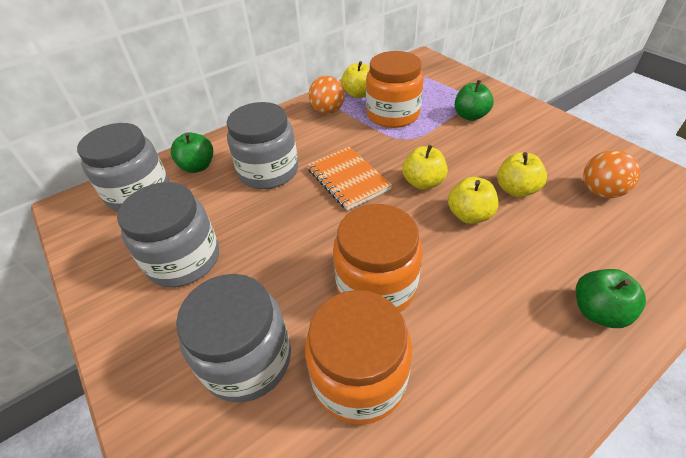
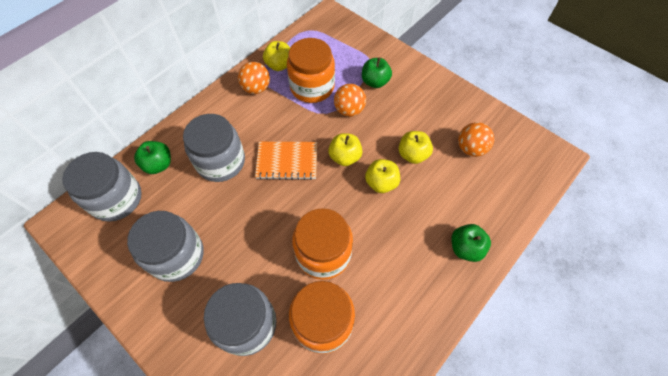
camera: 15 degrees left, 15 degrees up
orange notebook [307,147,392,210] -> orange notebook turned 45 degrees counterclockwise [255,142,317,180]
none -> orange ball [334,84,366,117]

